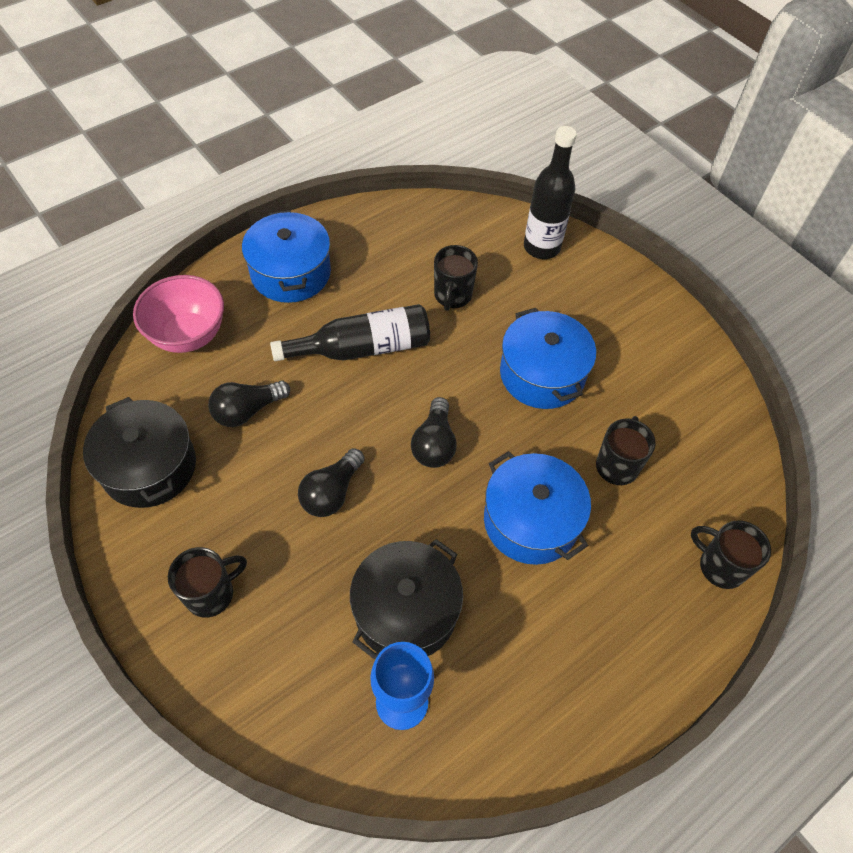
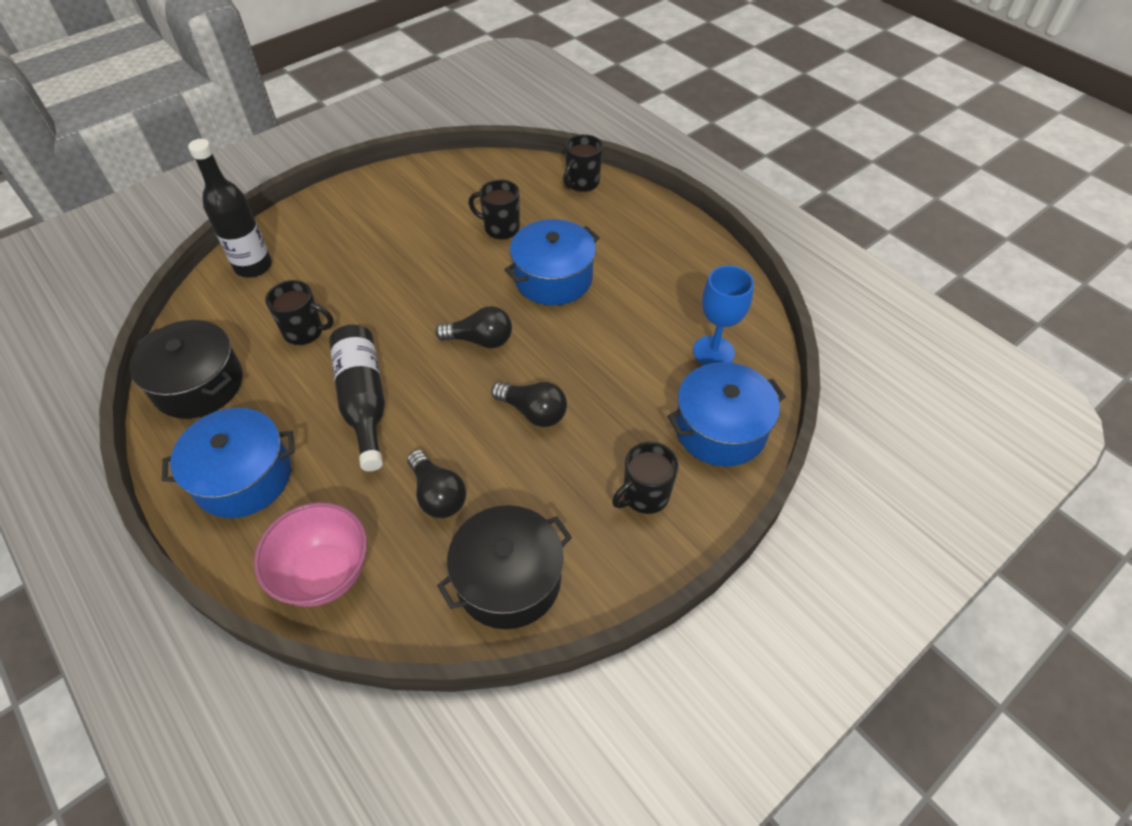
camera: 90 degrees left, 5 degrees down
black mug [168,547,247,618] -> black mug turned 90 degrees counterclockwise [612,442,679,514]
black pot [350,539,463,659] -> black pot moved to [129,320,243,419]
blue pot [500,308,596,409] -> blue pot moved to [668,362,786,467]

